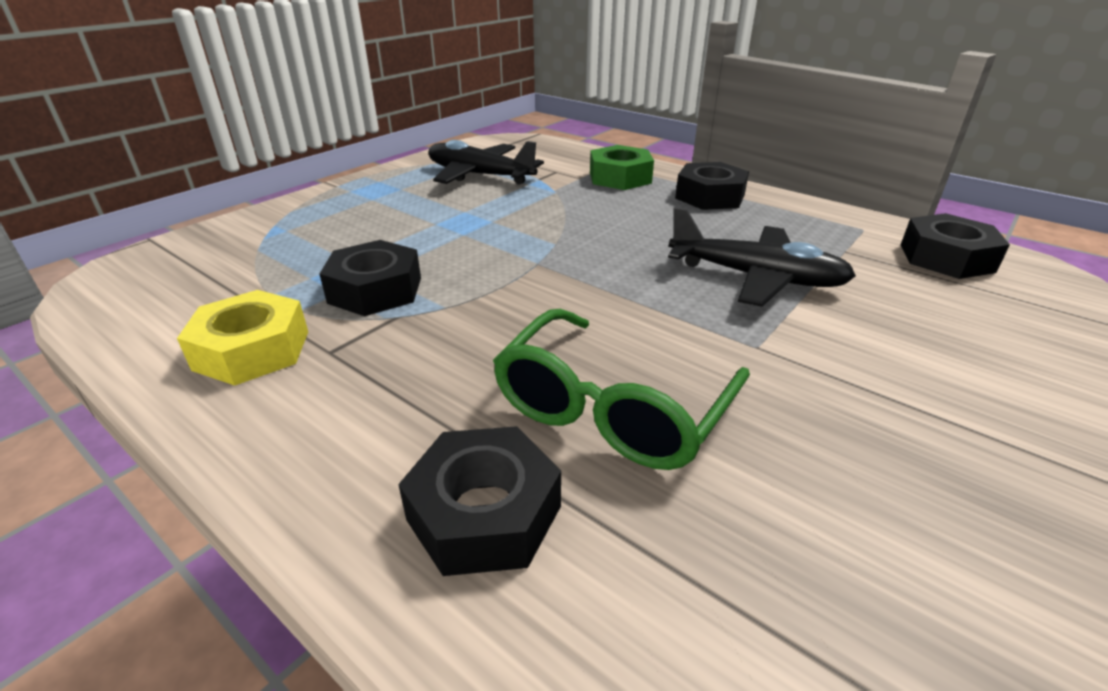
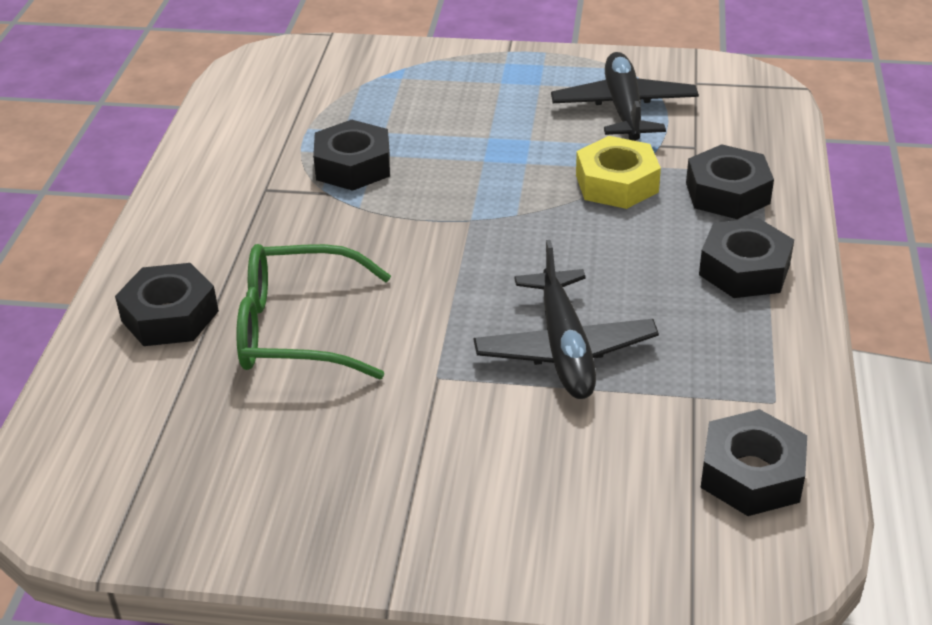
camera: 60 degrees right, 5 degrees up
yellow nut [177,290,308,386] -> yellow nut moved to [576,136,661,209]
green nut [590,145,654,190] -> black nut [686,144,774,219]

